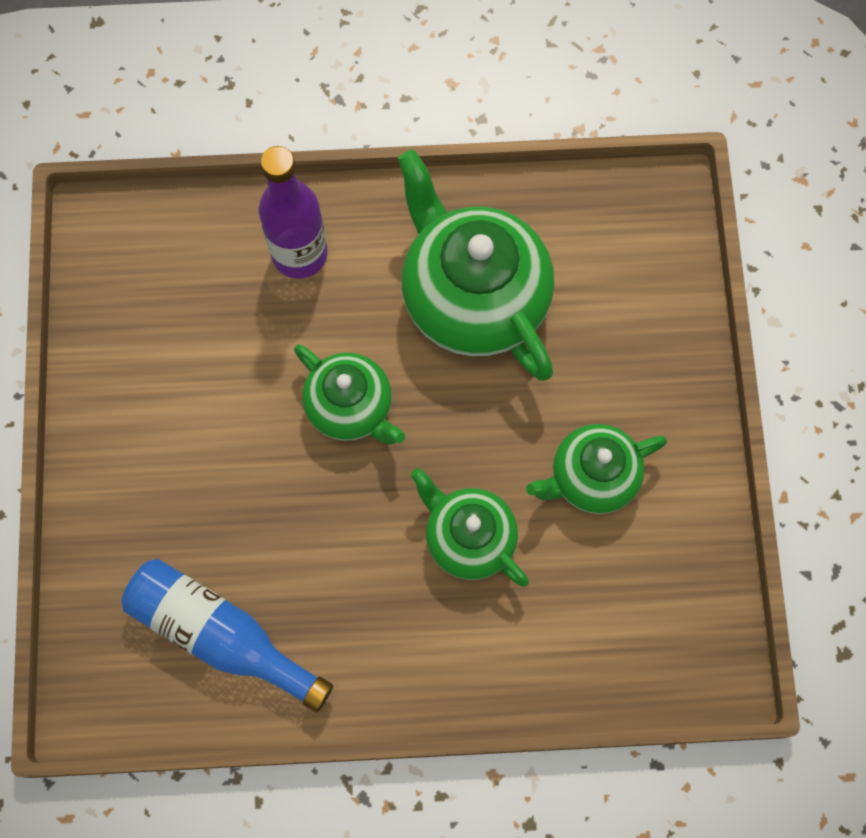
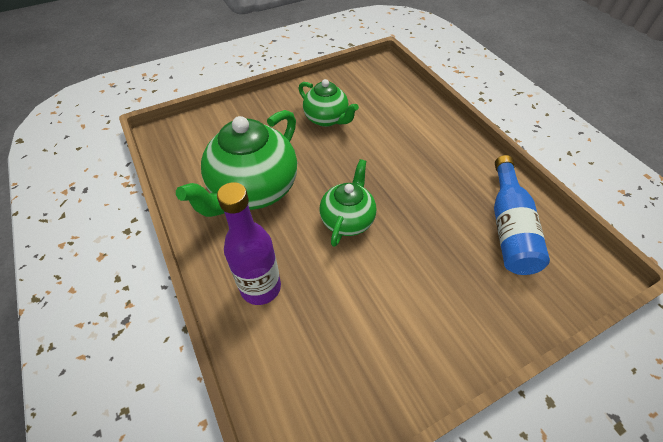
camera: 115 degrees left, 20 degrees down
green teapot [411,468,529,587] -> none

